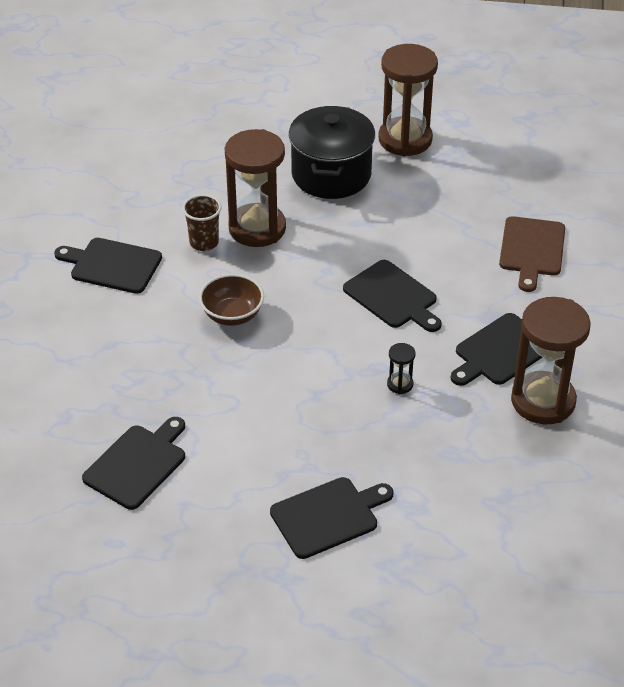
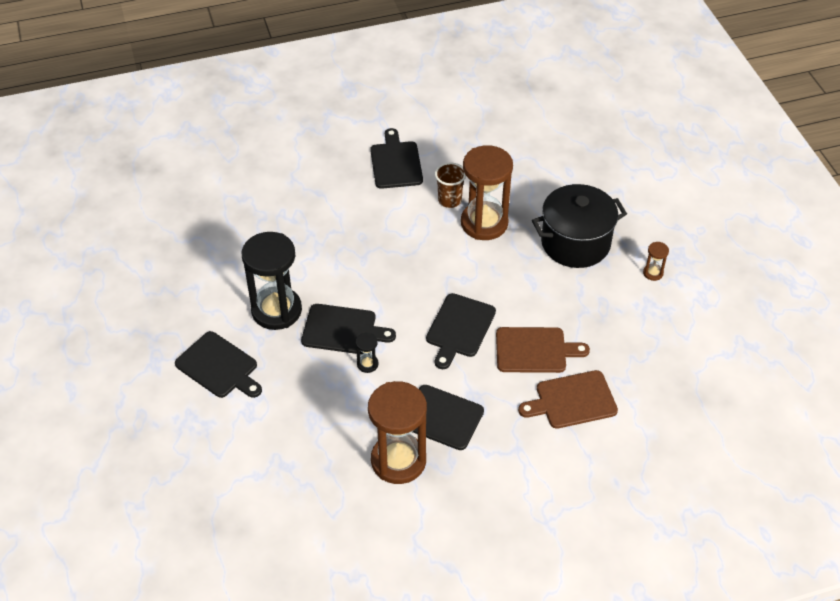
camera: 65 degrees right, 5 degrees up
black cutting board [82,417,185,510] -> black cutting board moved to [301,304,396,354]
brown bowl [199,274,264,326] -> none
brown hourglass [378,44,438,156] -> brown hourglass [643,242,669,281], size x0.41
none -> black hourglass [242,232,302,330]
none -> brown cutting board [496,327,590,373]

